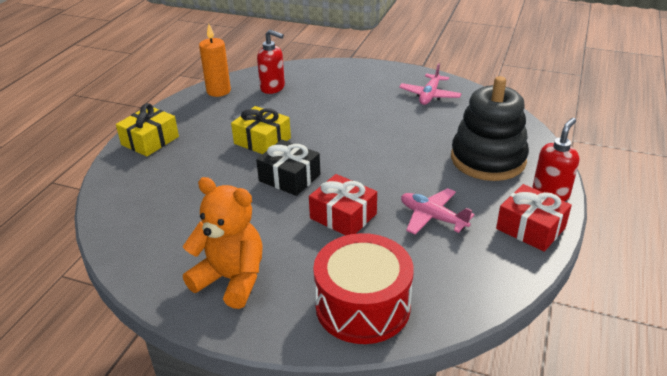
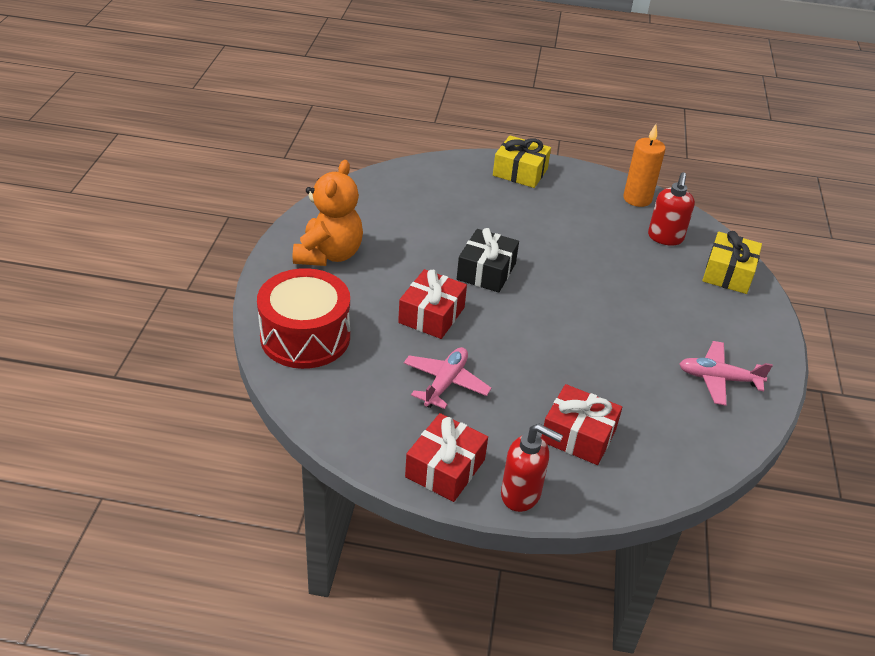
camera: 75 degrees right, 5 degrees up
yellow gift [231,106,291,154] -> yellow gift moved to [702,231,762,294]
black stacking toy [451,76,529,181] -> red gift [541,384,622,465]

